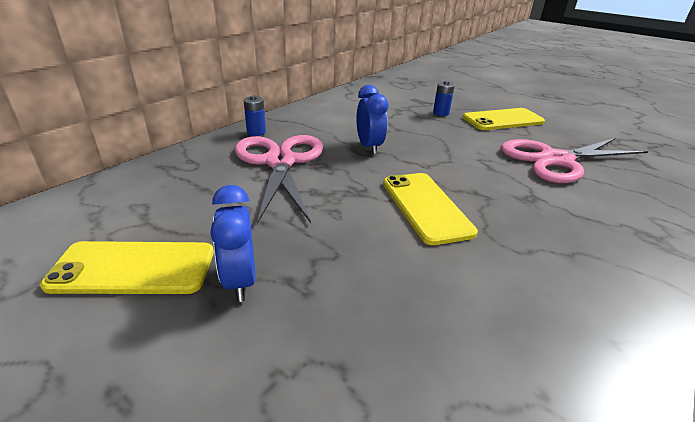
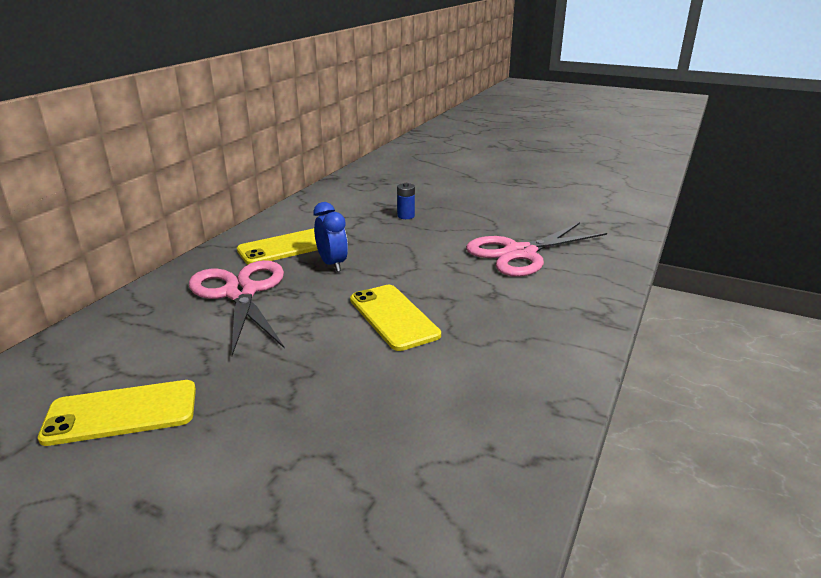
camera: 10 degrees left, 5 degrees down
blue clock [210,185,256,302] -> none
blue battery [244,95,266,136] -> none
yellow phone [463,108,545,130] -> yellow phone moved to [237,228,318,265]

